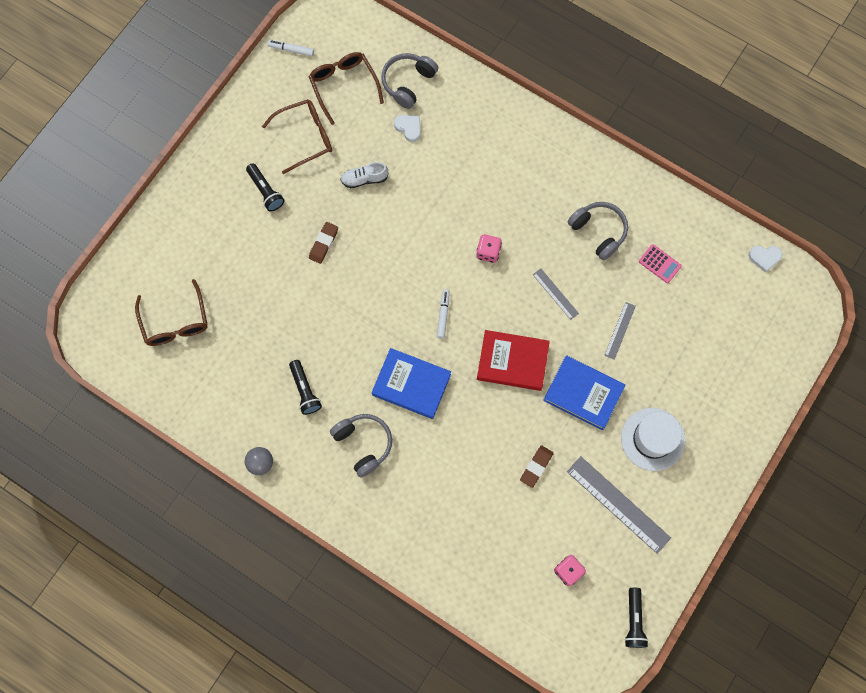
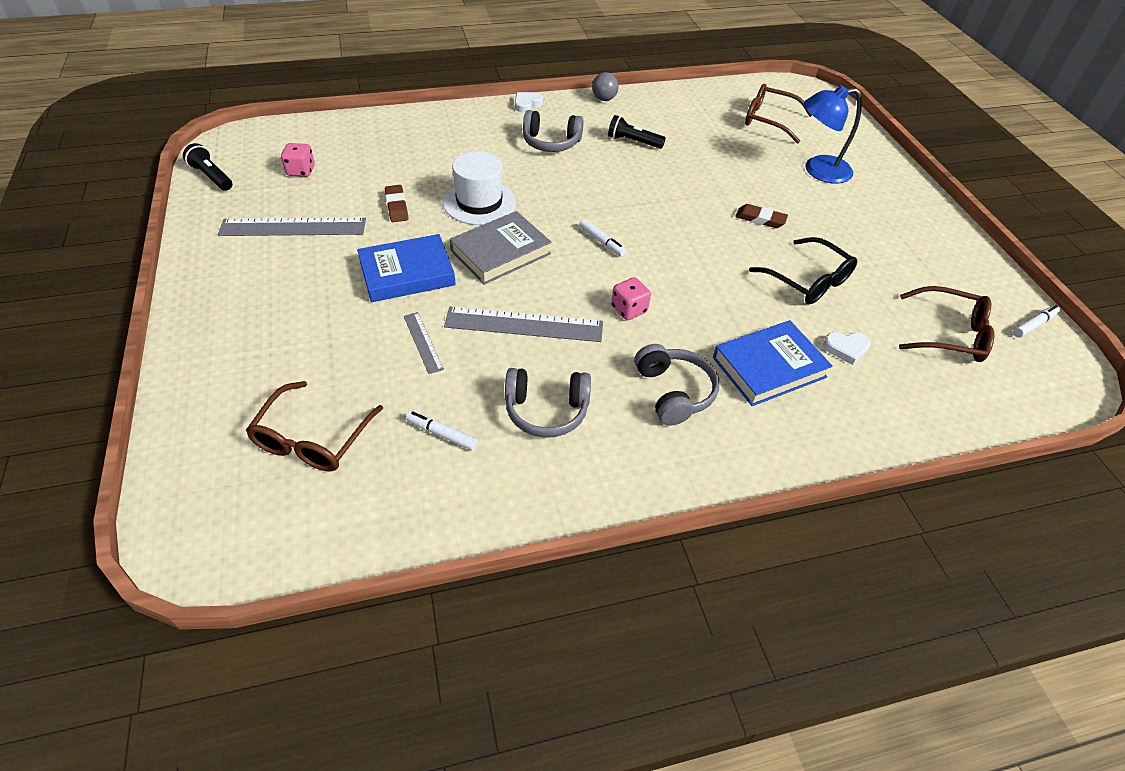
camera: 130 degrees right, 25 degrees down
black flashlight [246,163,284,211] -> none
brown glasses [262,99,332,174] -> brown glasses moved to [246,381,383,472]
brown eraser [309,222,338,264] -> brown eraser turned 45 degrees counterclockwise [735,204,788,228]
white shoe [340,162,389,188] -> black glasses [749,237,857,304]
blue book [372,348,451,419] -> blue book moved to [713,320,833,406]
grey headphones [381,53,438,109] -> grey headphones moved to [635,344,719,426]
red book [477,330,550,391] -> grey book [450,211,551,285]
grey ruler [533,269,579,320] -> grey ruler [444,307,603,342], size x1.89
white hat [621,408,685,471] -> white hat moved to [443,151,516,225]
pink calculator [639,244,682,283] -> white marker [406,411,478,450]
white heart [748,246,783,273] -> white heart moved to [515,92,543,112]
none -> blue lamp [804,85,862,184]

